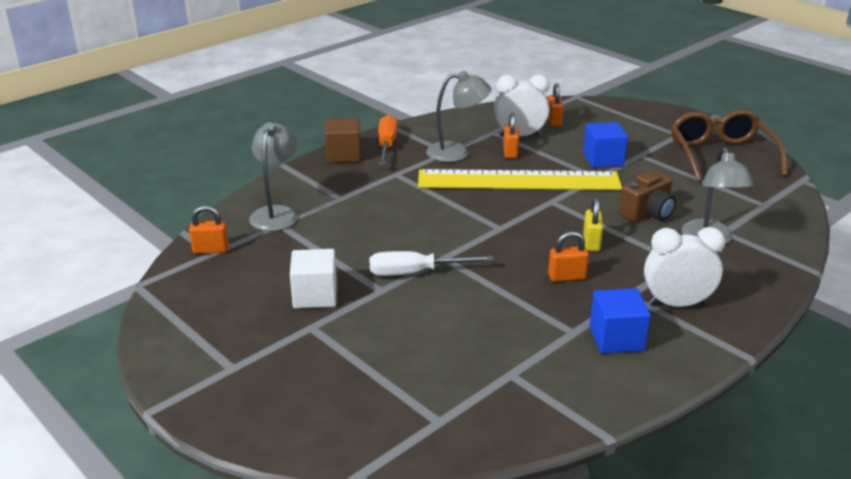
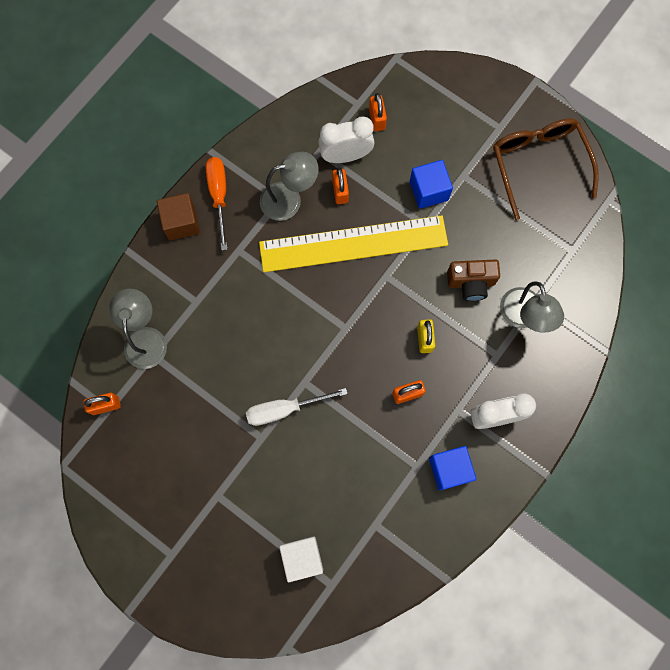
camera: 10 degrees left, 45 degrees up
white cube [290,249,337,309] -> white cube moved to [279,536,323,582]
brown camera [619,171,676,222] -> brown camera turned 45 degrees clockwise [447,259,500,301]

